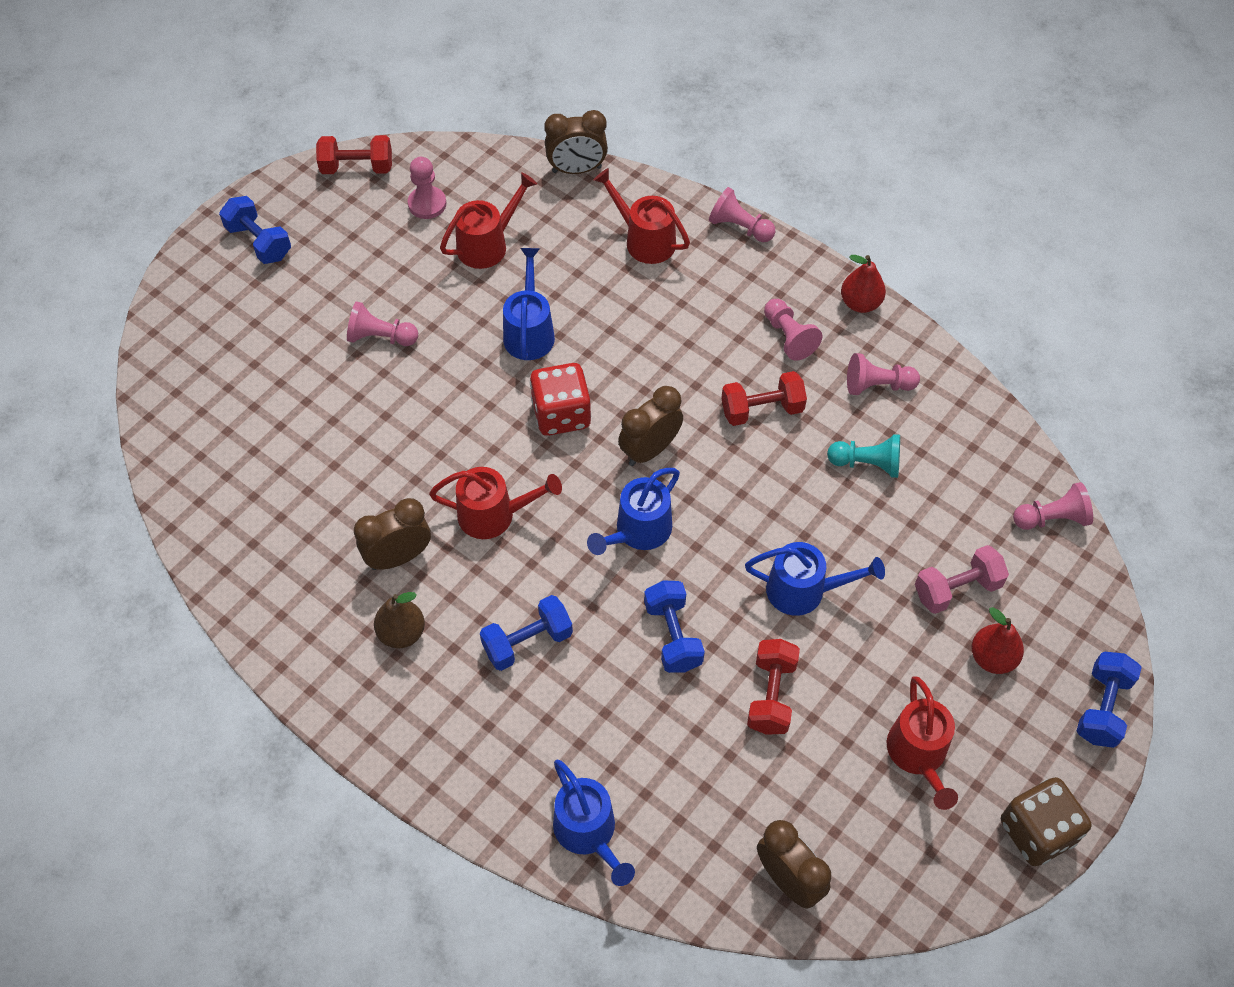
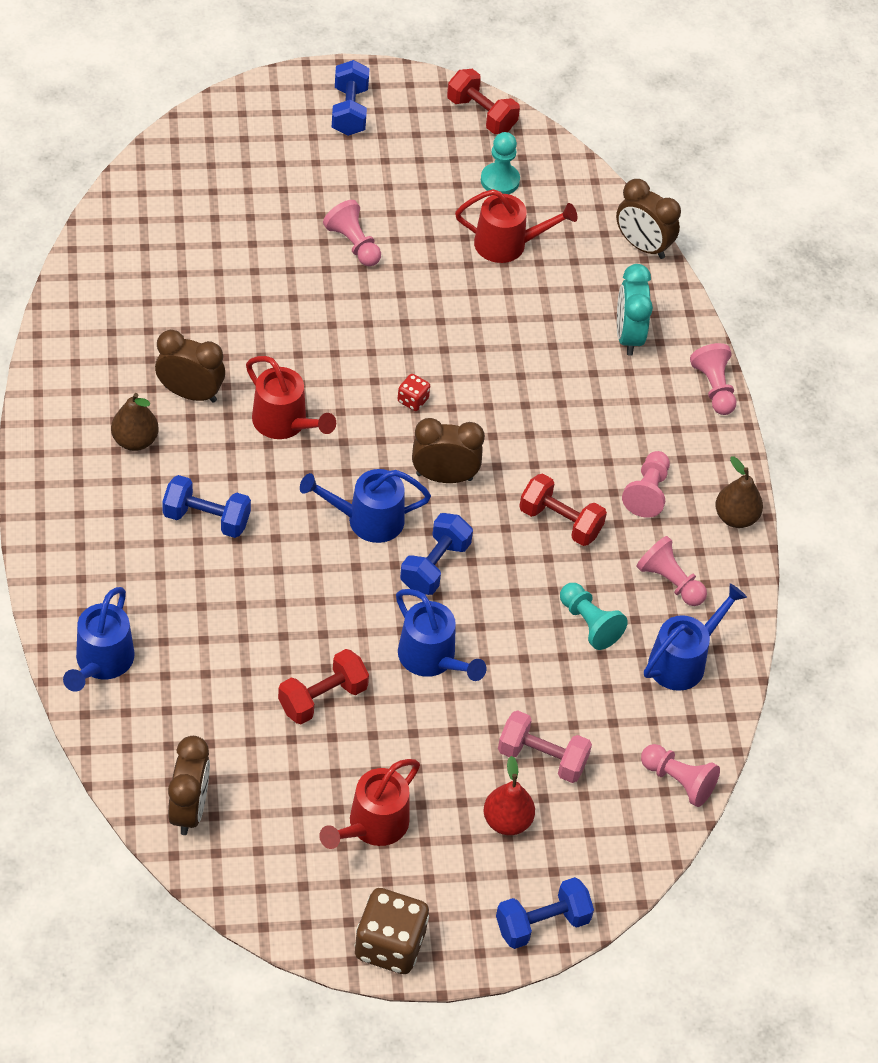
camera: 40 degrees right, 5 degrees down
pink pawn [408,157,446,219] -> turquoise pawn [481,132,520,194]
blue watering can [503,248,555,360] -> blue watering can moved to [644,583,747,691]
red dice [530,363,591,436] -> red dice [398,374,430,411], size x0.48
red watering can [593,168,690,264] -> turquoise clock [617,264,653,356]
blue dumbbell [644,580,705,673] -> blue dumbbell moved to [400,513,473,595]
red pear [841,255,886,313] -> brown pear [715,457,763,528]

